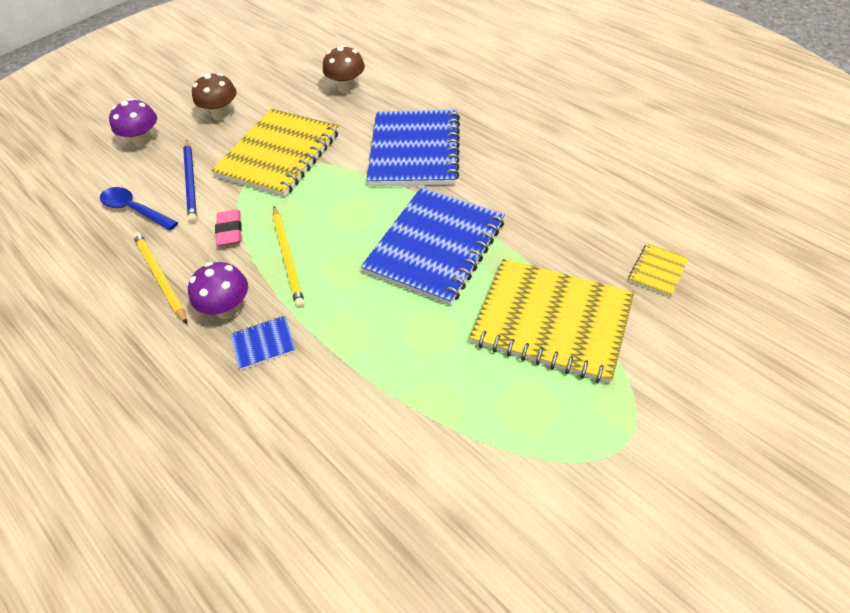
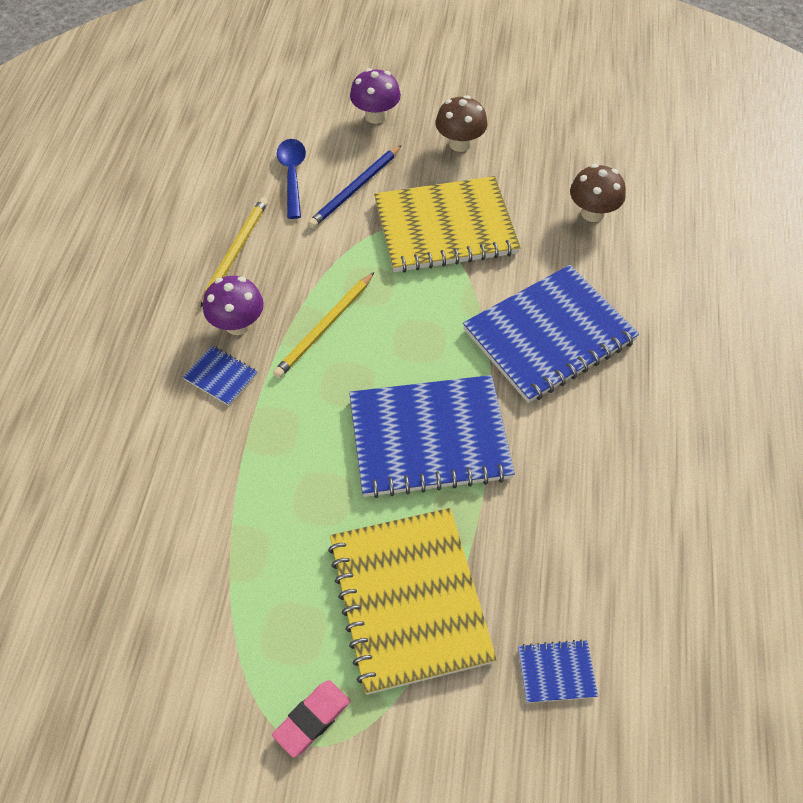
camera: 50 degrees right, 5 degrees up
pink eraser [215,210,242,246] -> pink eraser moved to [272,680,350,757]
yellow notebook [628,243,689,297] -> blue notebook [518,640,598,703]

